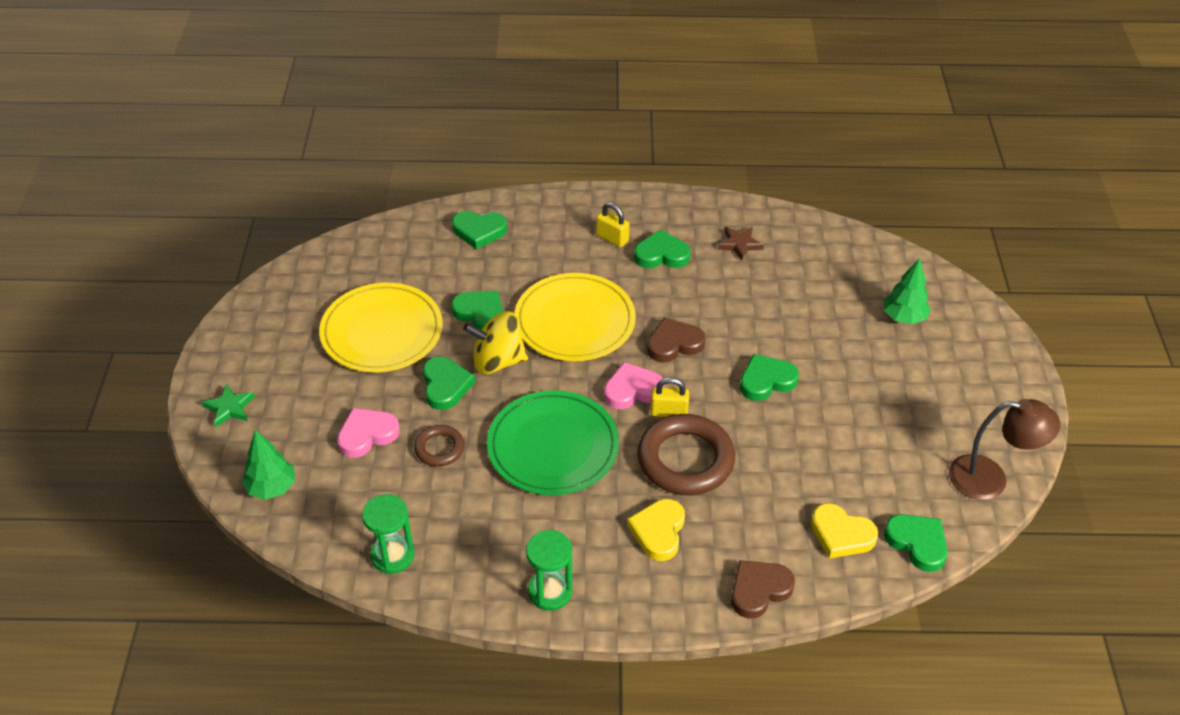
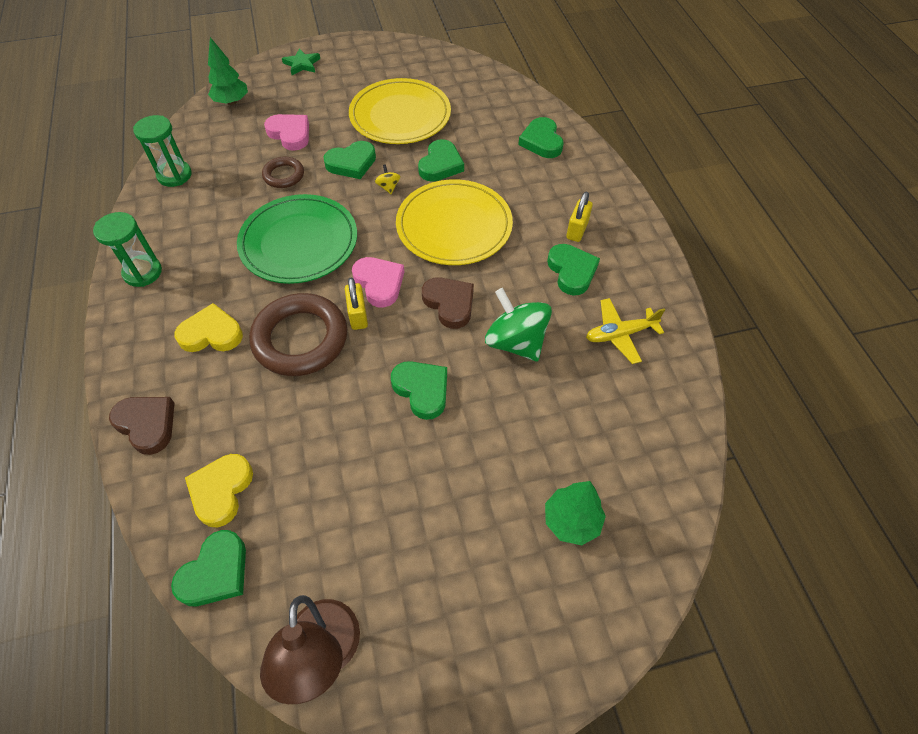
camera: 75 degrees right, 10 degrees up
yellow spinning top [463,311,528,374] -> yellow spinning top [375,164,400,194], size x0.43
brown star [718,227,764,261] -> yellow plane [586,298,665,364]
none -> green spinning top [485,288,552,361]

